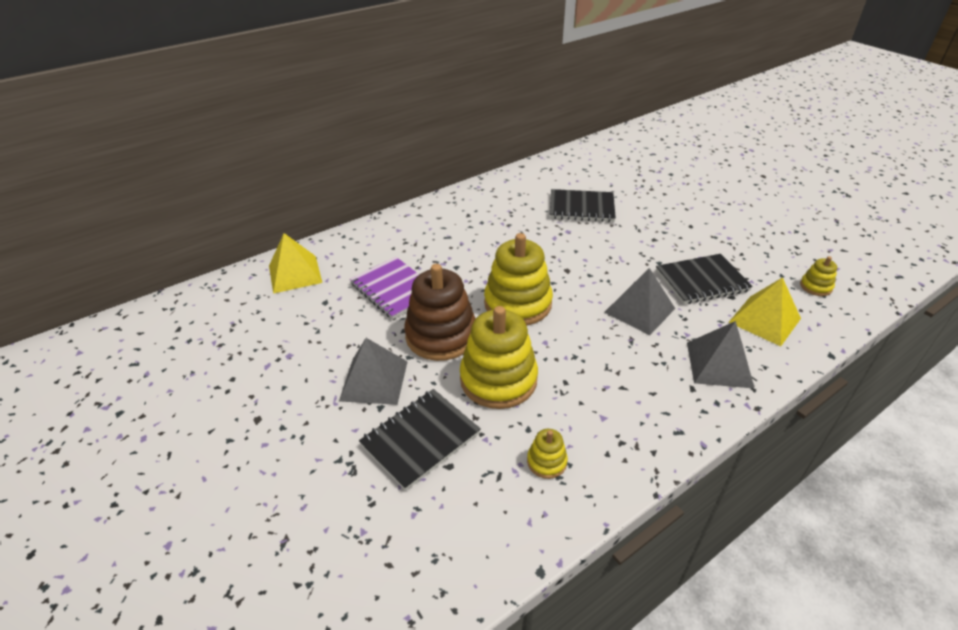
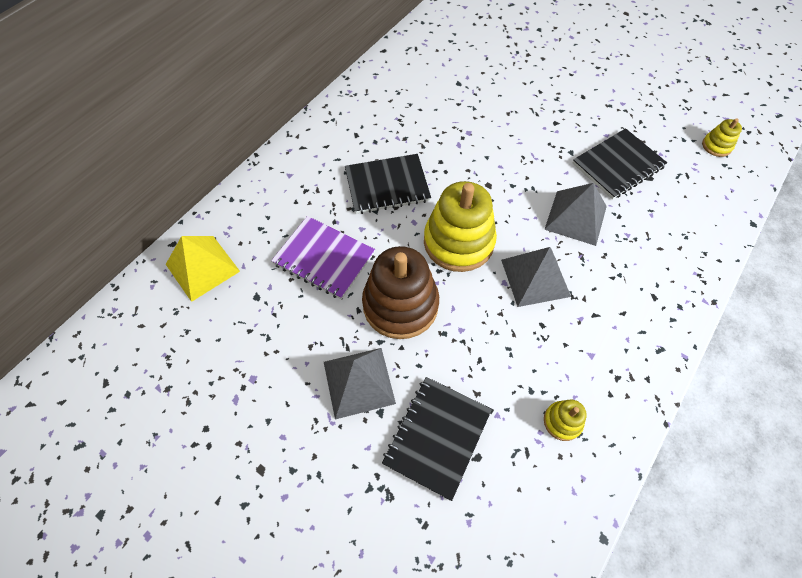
camera: 20 degrees left, 20 degrees up
yellow stacking toy [460,306,538,409] -> none
black notebook [550,189,616,222] -> black notebook moved to [345,154,431,214]
grey pyramid [687,321,755,389] -> grey pyramid moved to [501,247,571,307]
yellow pyramid [729,277,801,346] -> none

